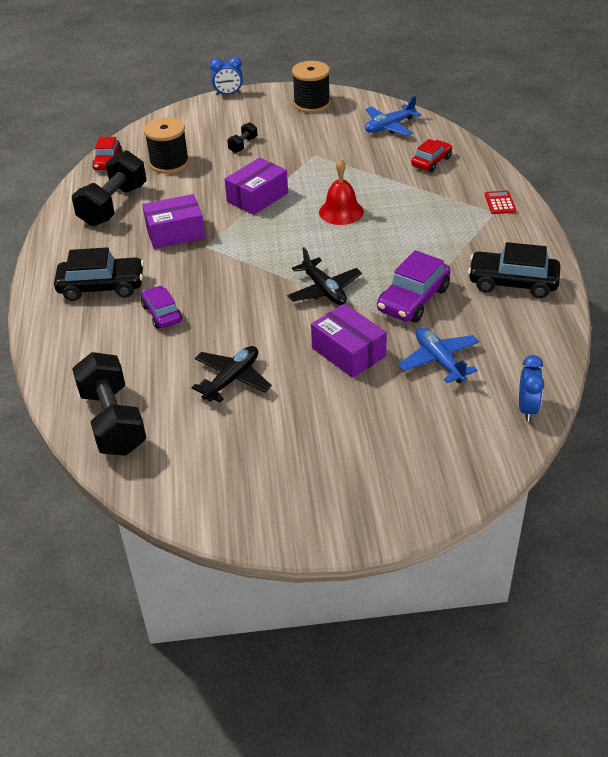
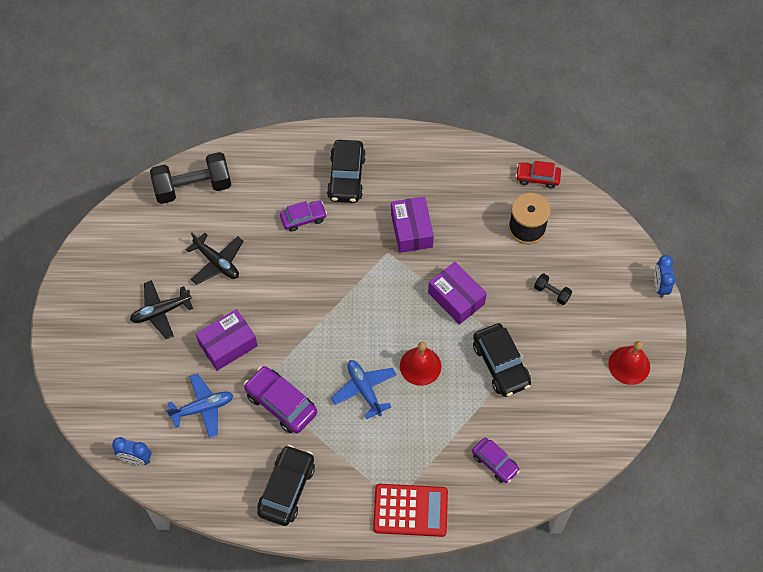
camera: 95 degrees right, 20 degrees up
black dumbbell [72,150,147,226] -> none
black plane [287,247,362,305] -> black plane moved to [130,280,193,339]
black spool [292,61,330,113] -> red bell [608,341,650,385]
blue plane [365,96,422,136] -> blue plane moved to [331,360,397,419]
red car [411,139,452,172] -> purple car [472,438,520,483]
red calculator [485,190,516,214] -> red calculator [373,484,448,537], size x2.05
none -> black car [473,323,531,397]

